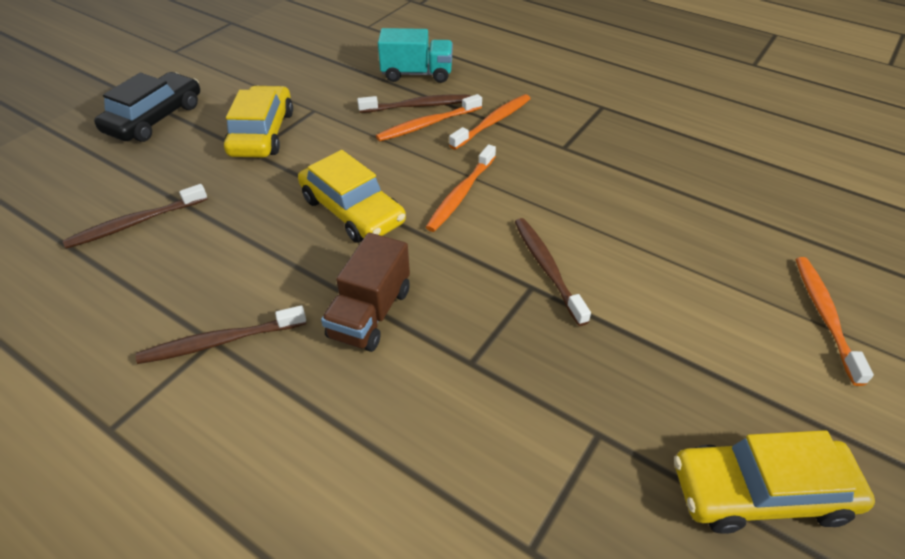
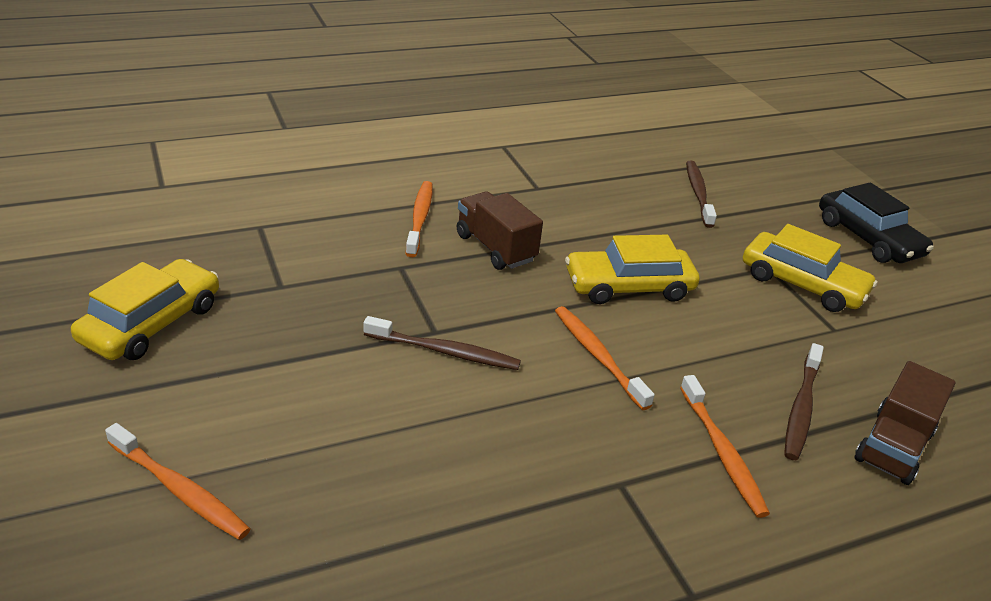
camera: 120 degrees right, 10 degrees down
brown toothbrush [136,305,306,364] -> none
orange toothbrush [376,94,482,142] -> orange toothbrush moved to [406,181,433,257]
turquoise truck [378,28,453,83] -> brown truck [855,361,956,485]

